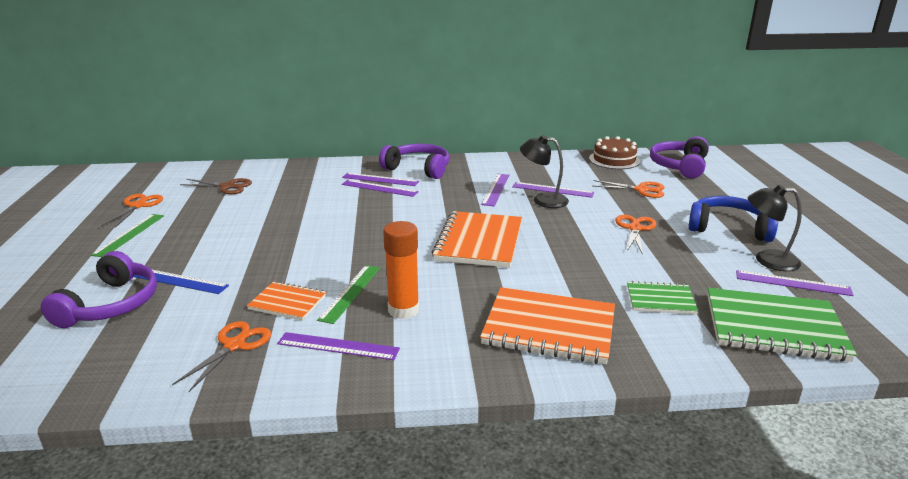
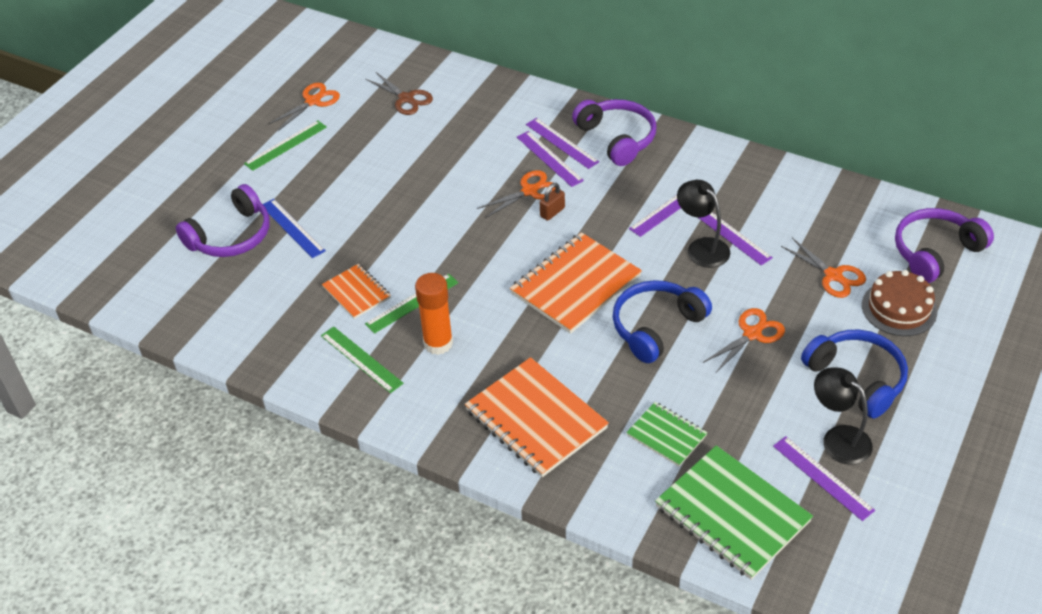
camera: 35 degrees right, 20 degrees up
orange scissors [172,321,271,392] -> orange scissors moved to [477,170,555,218]
purple ruler [277,332,400,360] -> green ruler [321,327,404,393]
brown cake [589,136,640,169] -> brown cake moved to [862,270,937,336]
none -> brown padlock [540,183,565,221]
none -> blue headphones [613,280,712,363]

